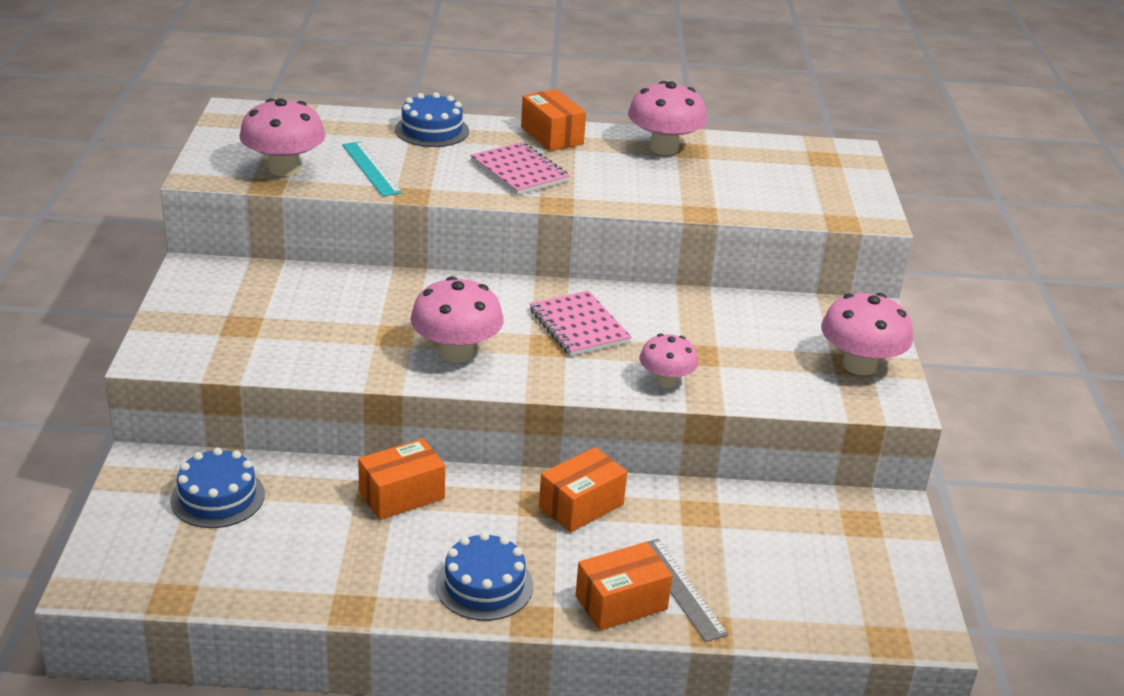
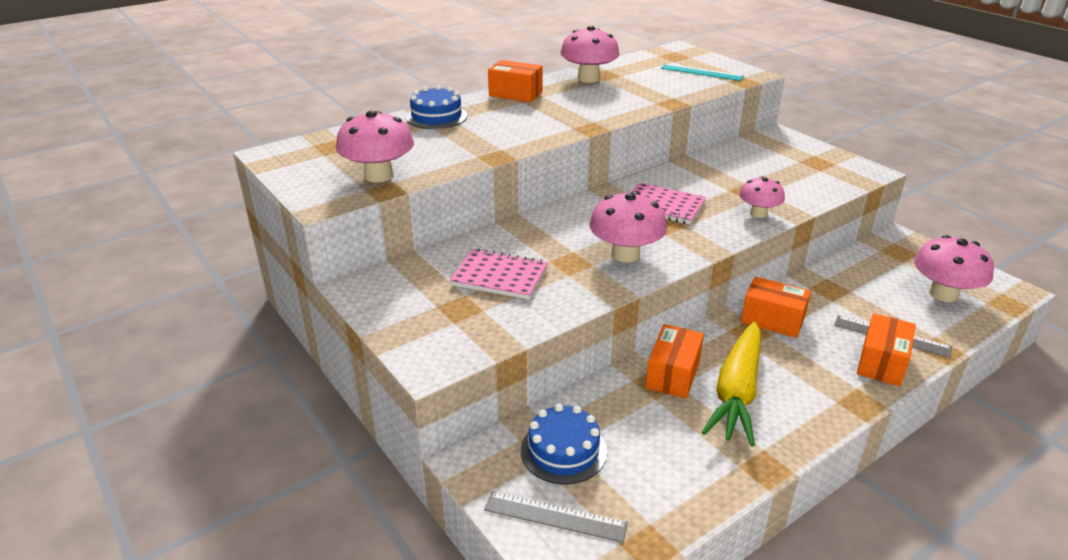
camera: 35 degrees left, 0 degrees up
turquoise ruler [342,141,402,197] -> turquoise ruler moved to [661,64,744,81]
blue cake [436,532,533,621] -> none
pink notebook [470,142,570,195] -> pink notebook moved to [450,249,548,299]
orange box [539,447,627,533] -> orange box turned 75 degrees counterclockwise [741,277,811,338]
pink mushroom [821,293,913,376] -> pink mushroom moved to [914,235,994,302]
none -> grey ruler [484,491,628,543]
none -> yellow carrot [702,322,761,447]

